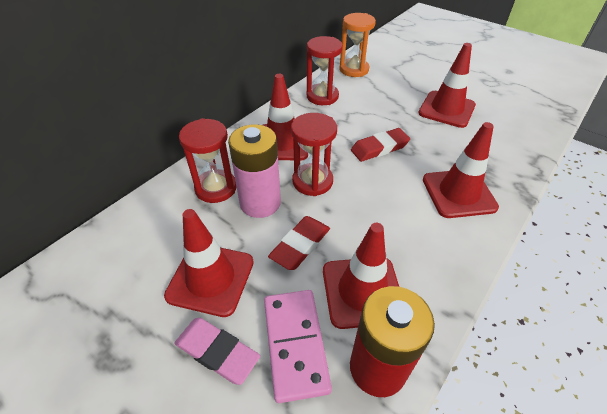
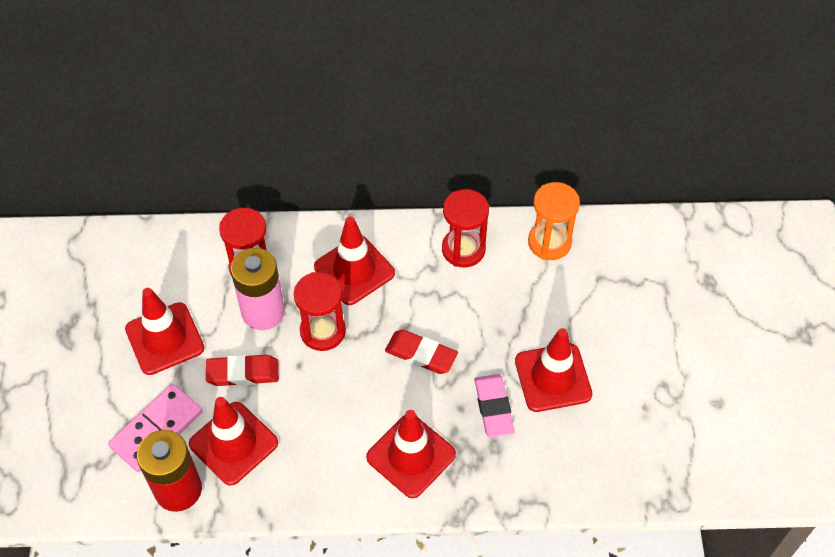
camera: 50 degrees right, 10 degrees up
pink eraser [174,318,260,385] -> pink eraser moved to [474,374,515,437]

